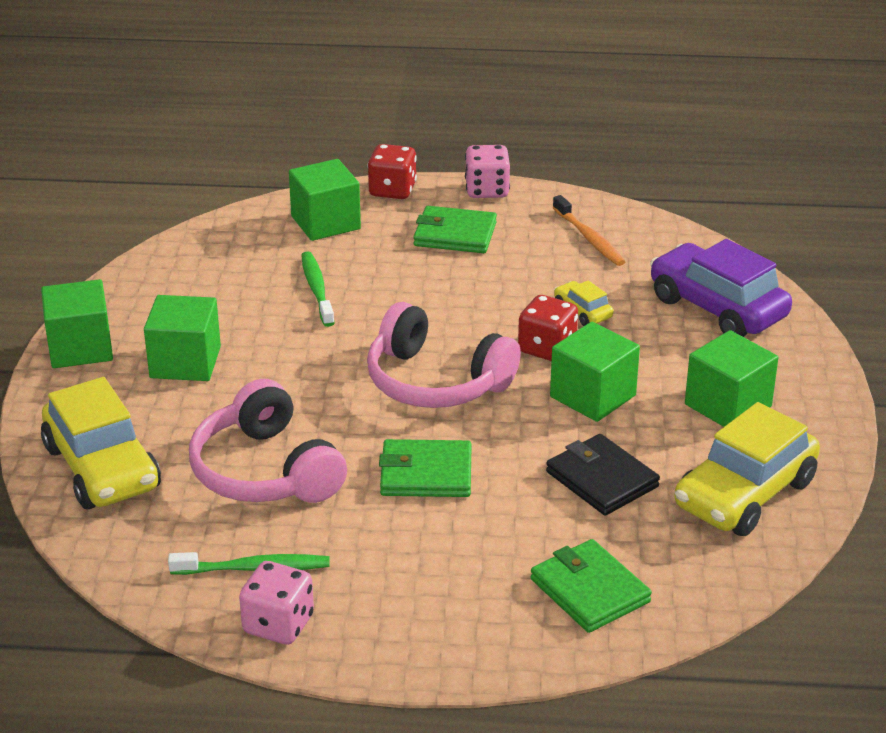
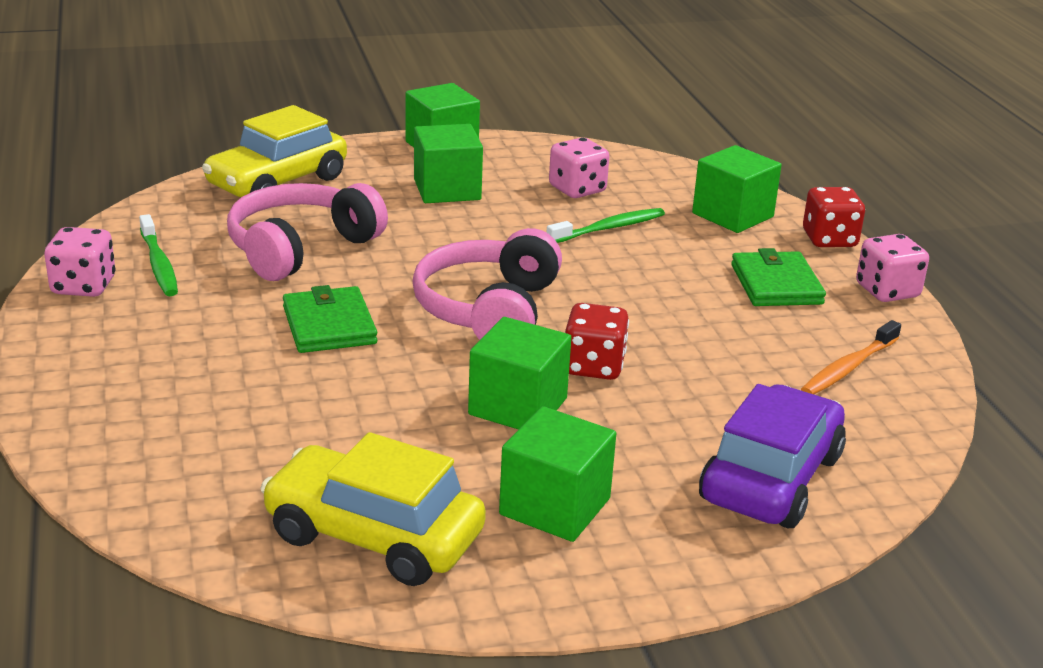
camera: 70 degrees right, 5 degrees down
green wallet [531,539,652,633] -> none
black wallet [546,434,660,515] -> none
yellow car [554,281,613,326] -> none
none -> pink dice [549,138,609,198]

